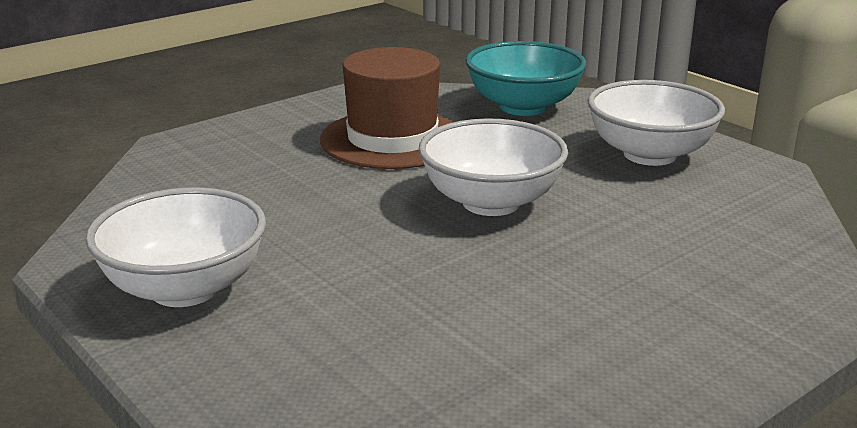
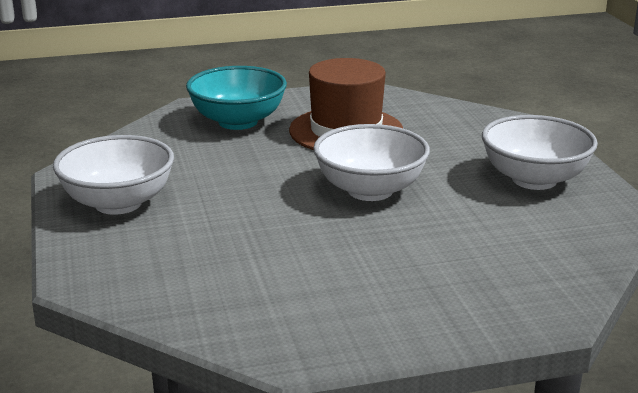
camera: 25 degrees right, 0 degrees up
turquoise bowl [465,41,586,116] -> turquoise bowl moved to [186,66,287,130]

